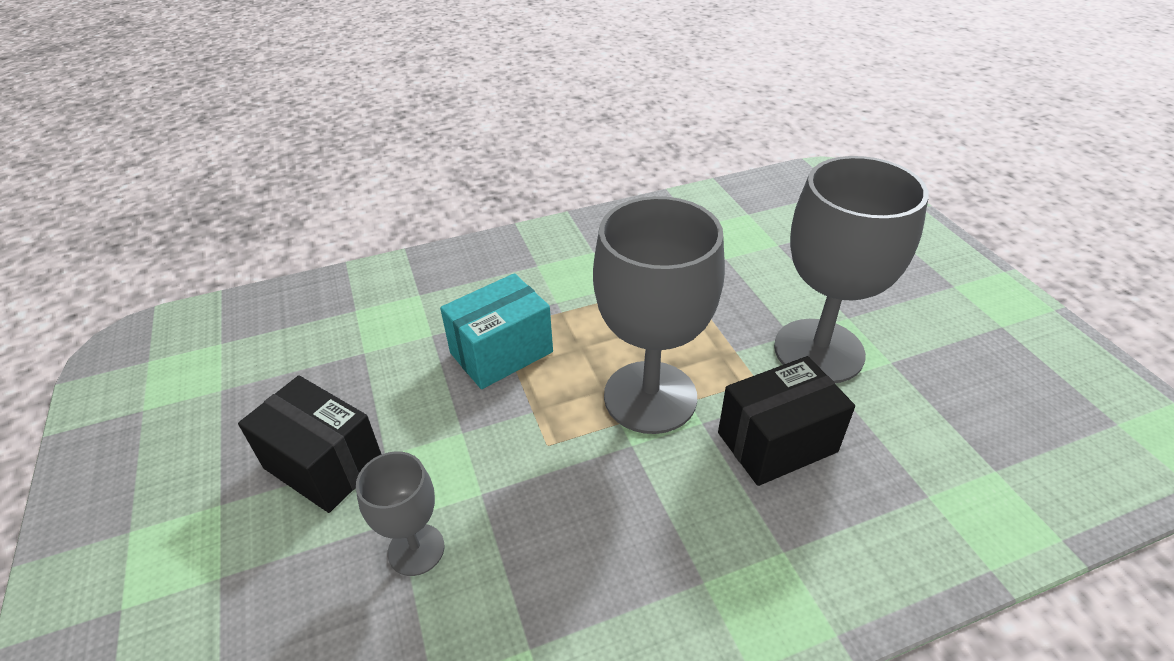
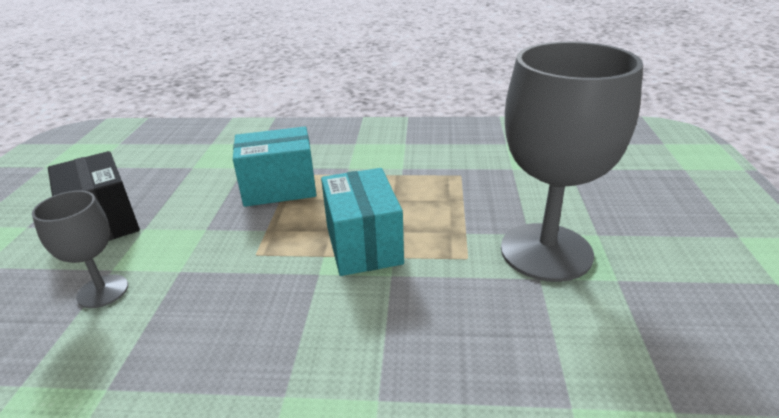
camera: 25 degrees right, 10 degrees down
grey goblet [593,196,725,434] -> turquoise box [321,168,404,276]
black box [718,356,855,486] -> none

